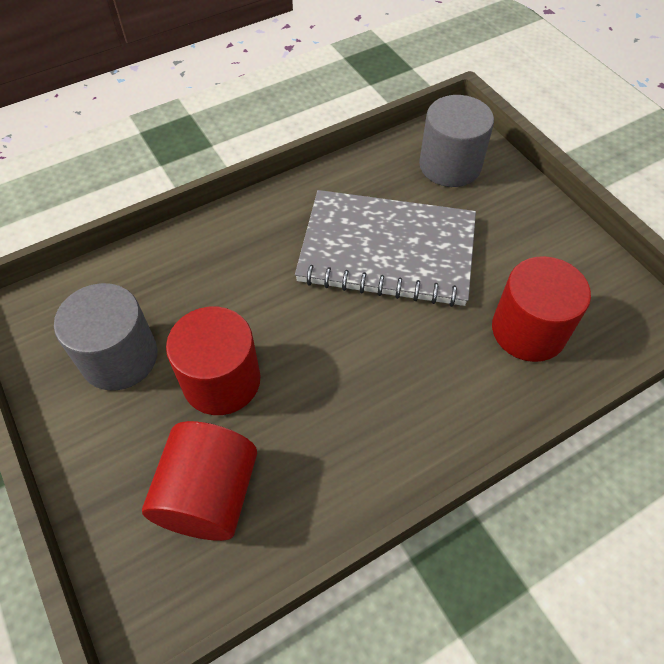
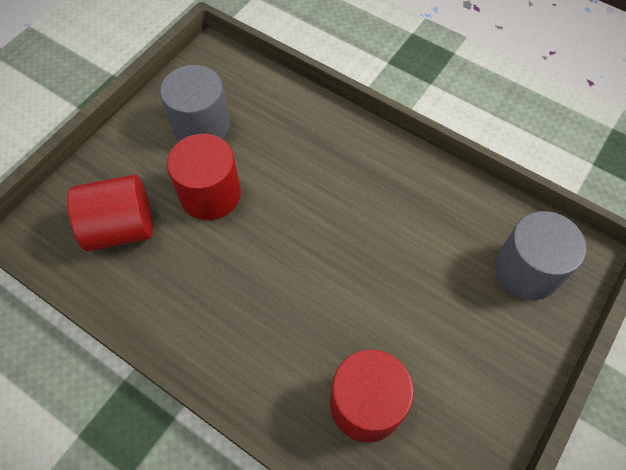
camera: 65 degrees right, 5 degrees up
grey notebook [295,190,476,307] -> none

